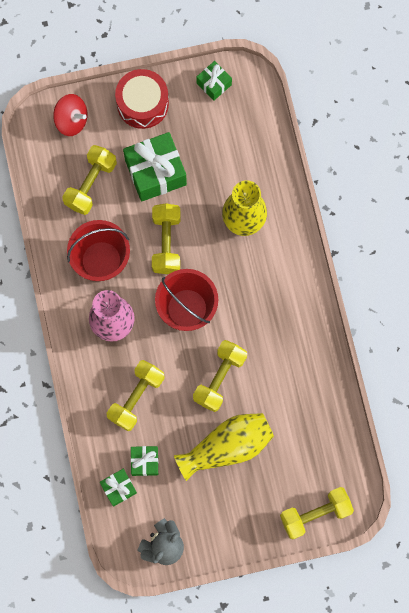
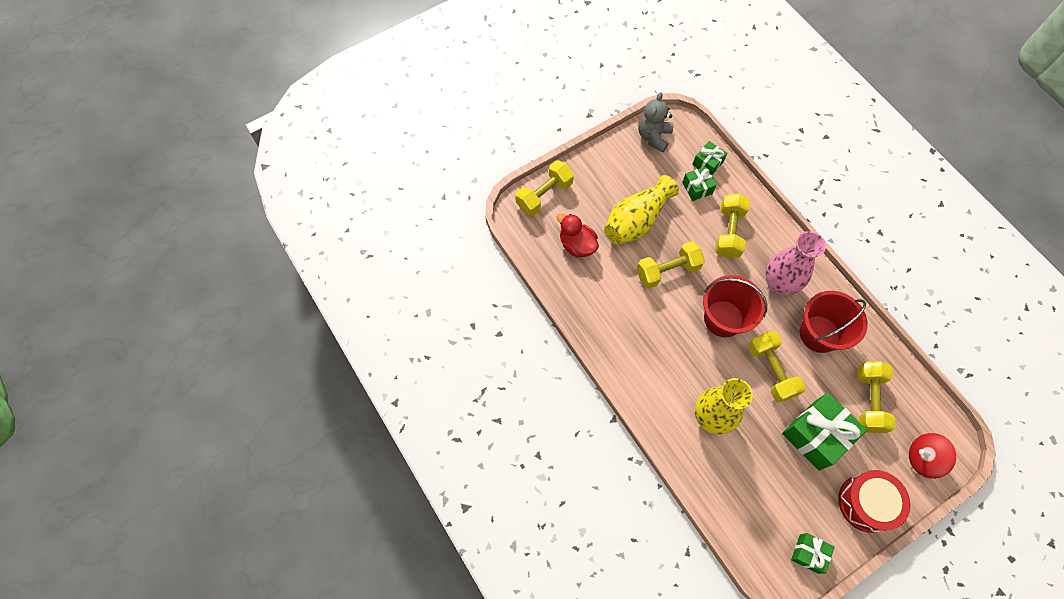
camera: 160 degrees right, 10 degrees down
yellow dumbbell [193,340,247,412] -> yellow dumbbell turned 60 degrees clockwise [637,241,705,289]
none -> red duck [557,214,599,257]

